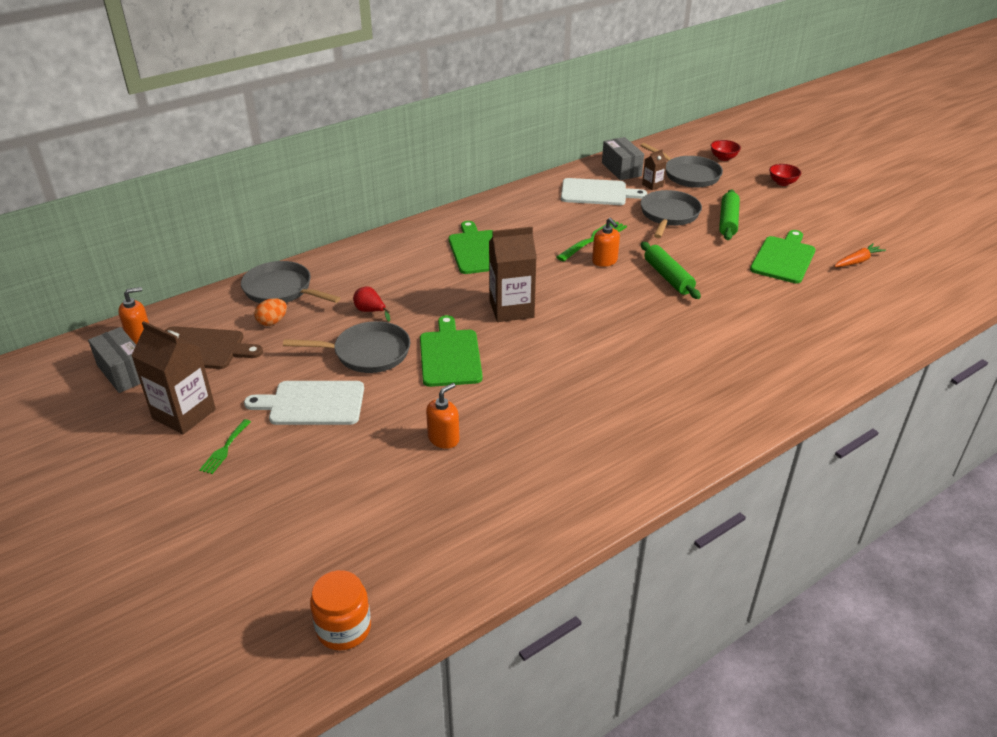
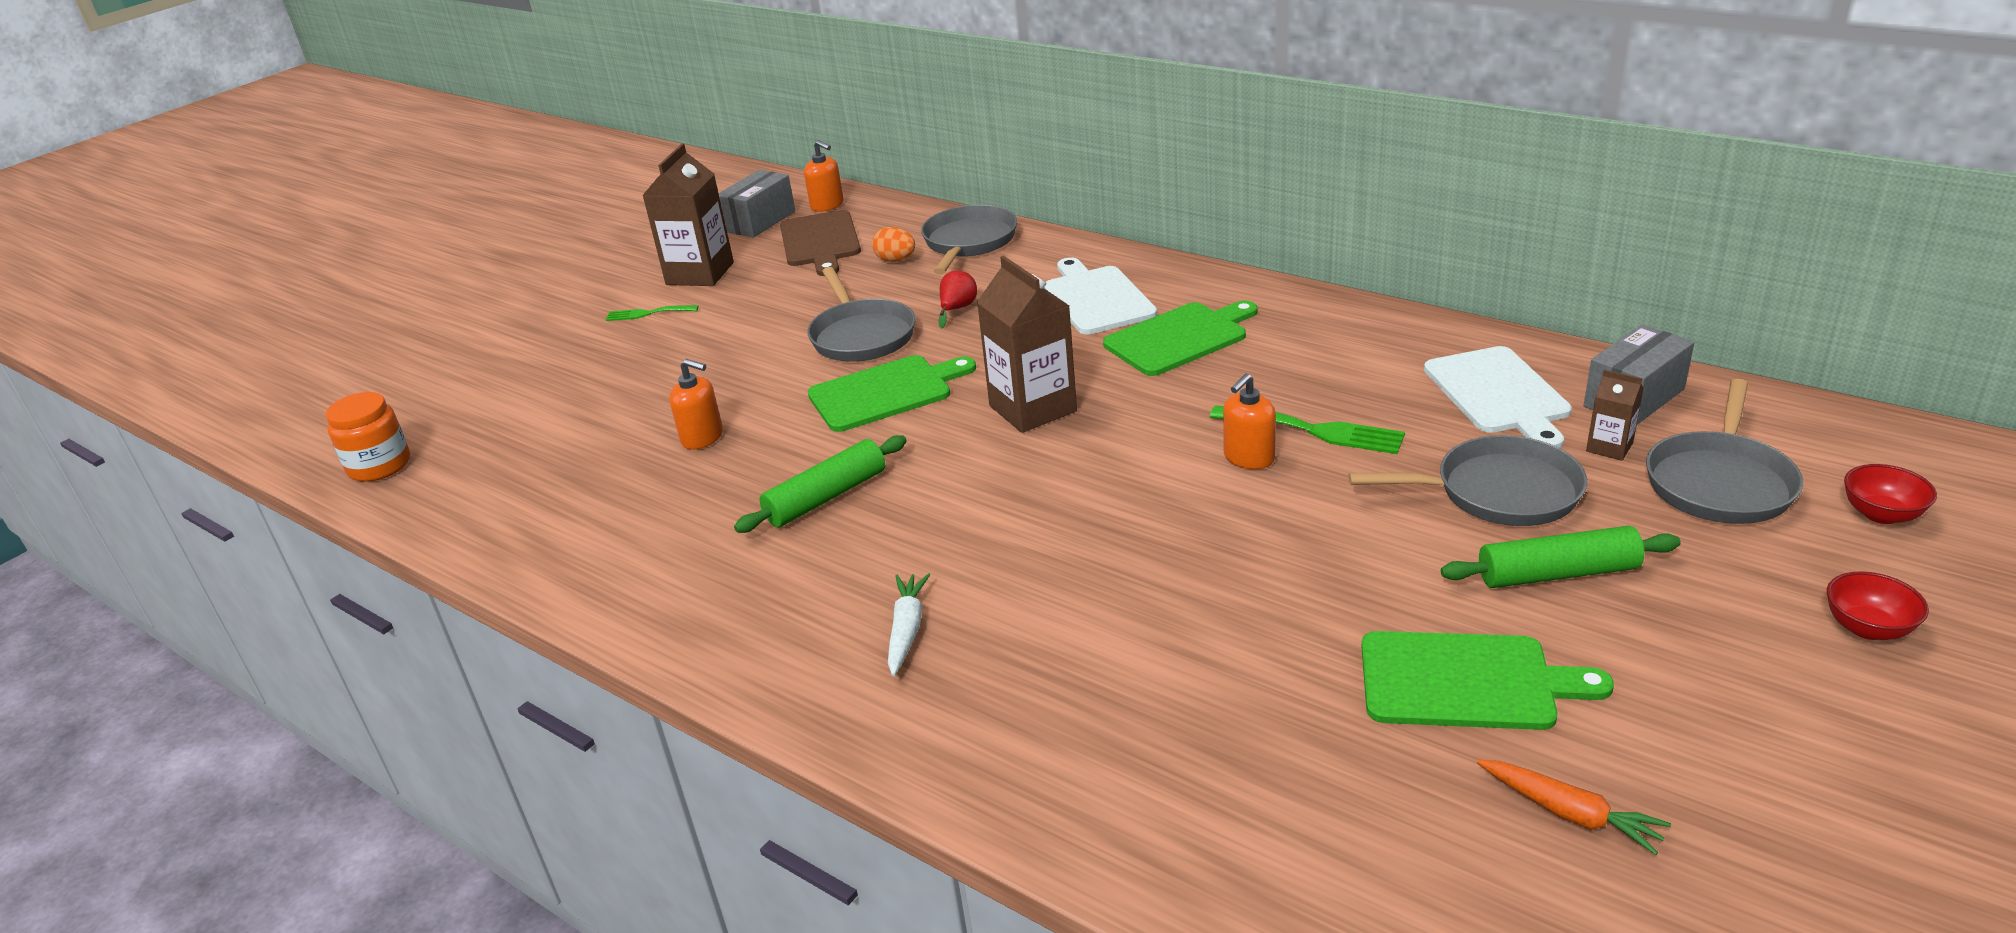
camera: 75 degrees right, 5 degrees down
white cutting board [244,381,364,425] -> white cutting board moved to [1044,257,1157,334]
green rolling pin [641,242,701,299] -> green rolling pin moved to [734,435,907,533]
none -> white carrot [888,573,930,676]

